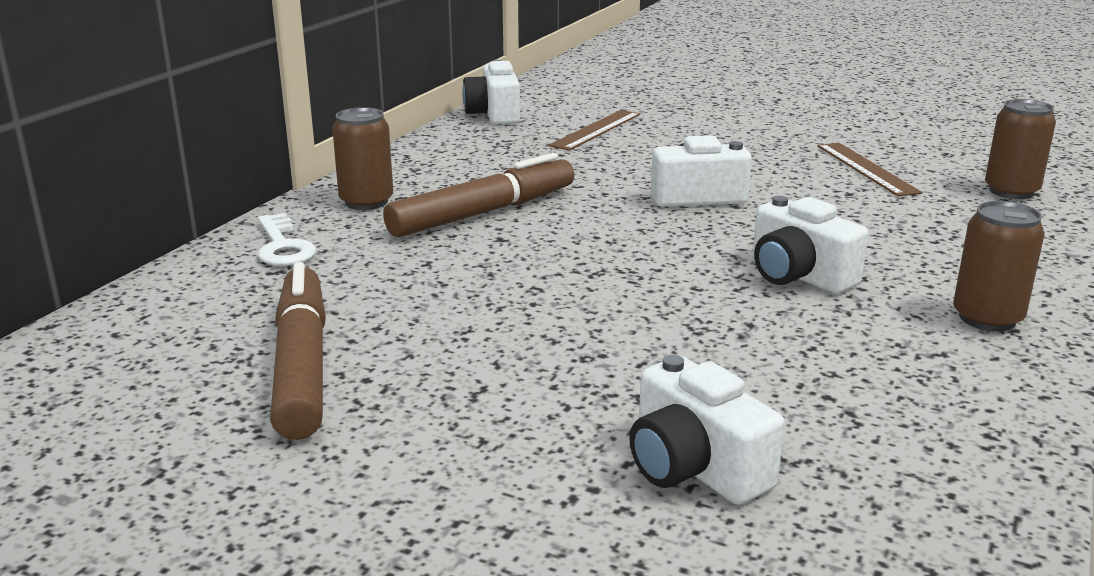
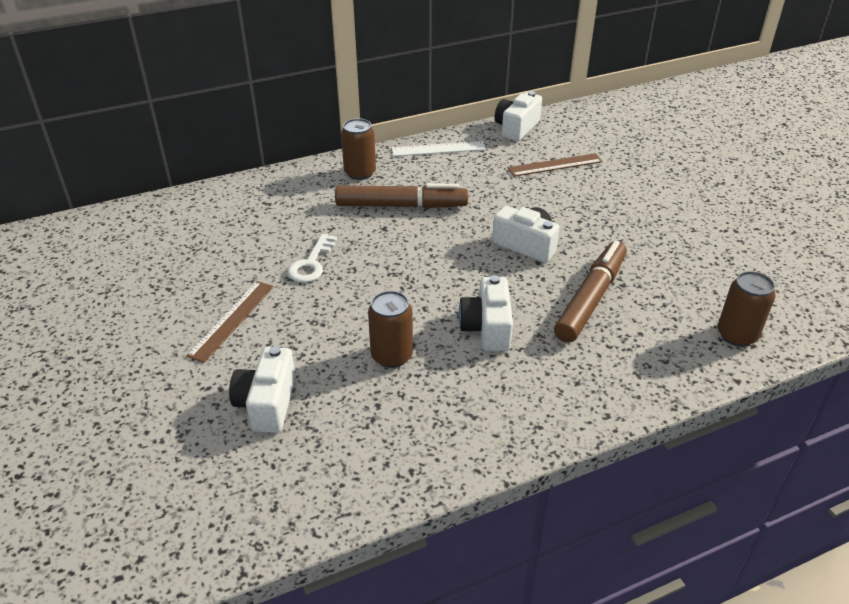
camera: 40 degrees right, 15 degrees up
white key [258,213,316,266] -> white key moved to [288,234,337,283]
brown marker [270,262,326,440] -> brown marker moved to [554,240,627,343]
brown ruler [817,143,922,196] -> brown ruler moved to [186,281,274,363]
brown can [953,201,1045,331] -> brown can moved to [368,291,413,368]
none -> white ruler [392,141,486,156]

